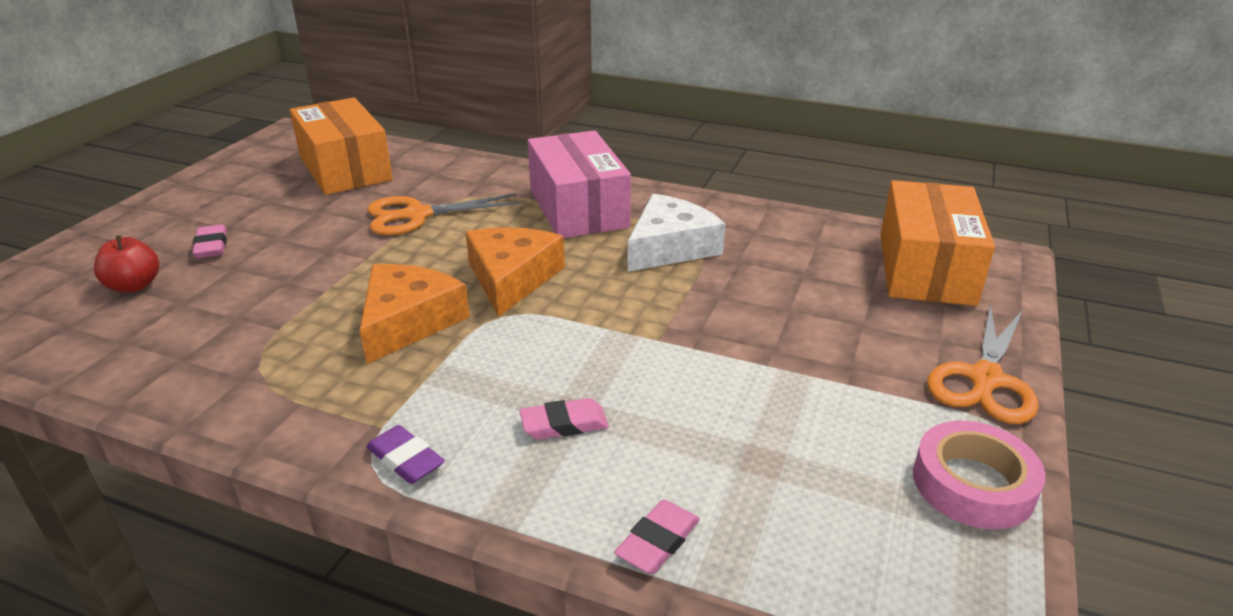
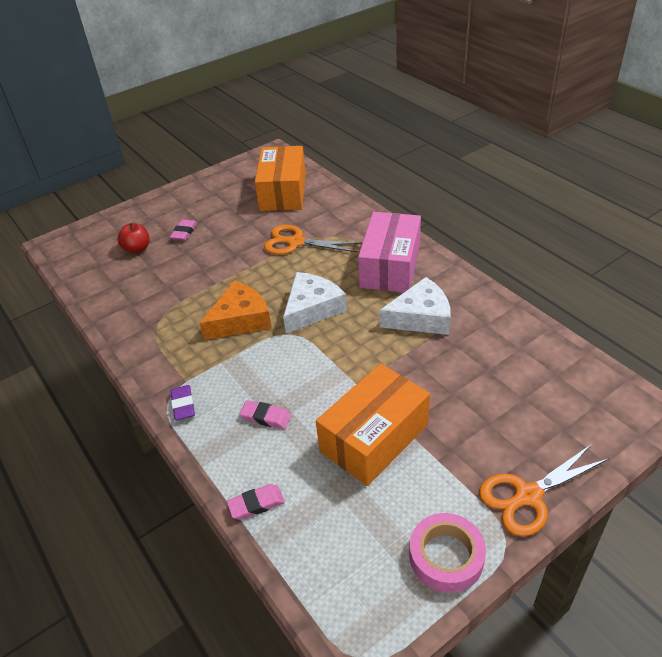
camera: 35 degrees right, 10 degrees up
orange cheese [466,227,565,317] -> white cheese [283,272,347,333]
orange box [880,180,995,306] -> orange box moved to [316,363,430,486]

